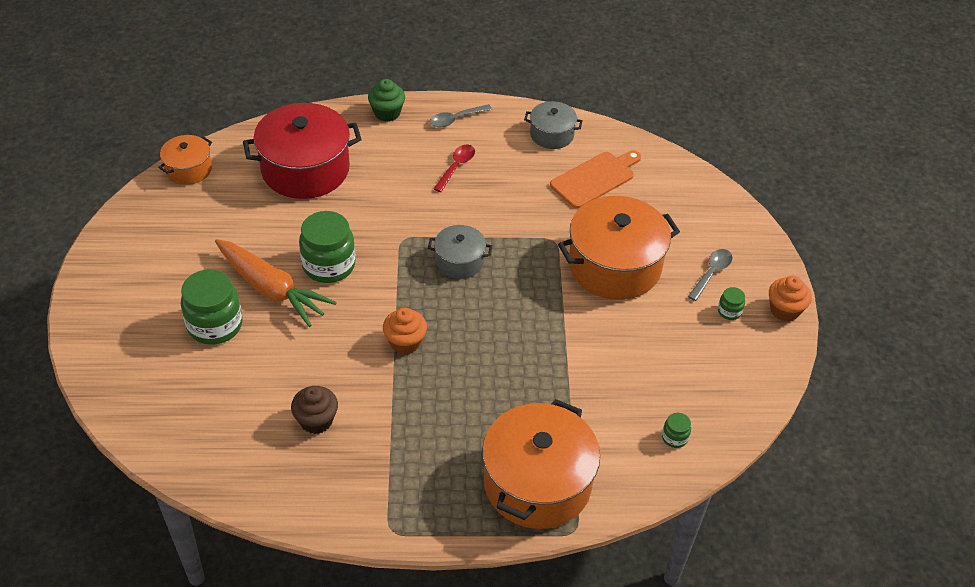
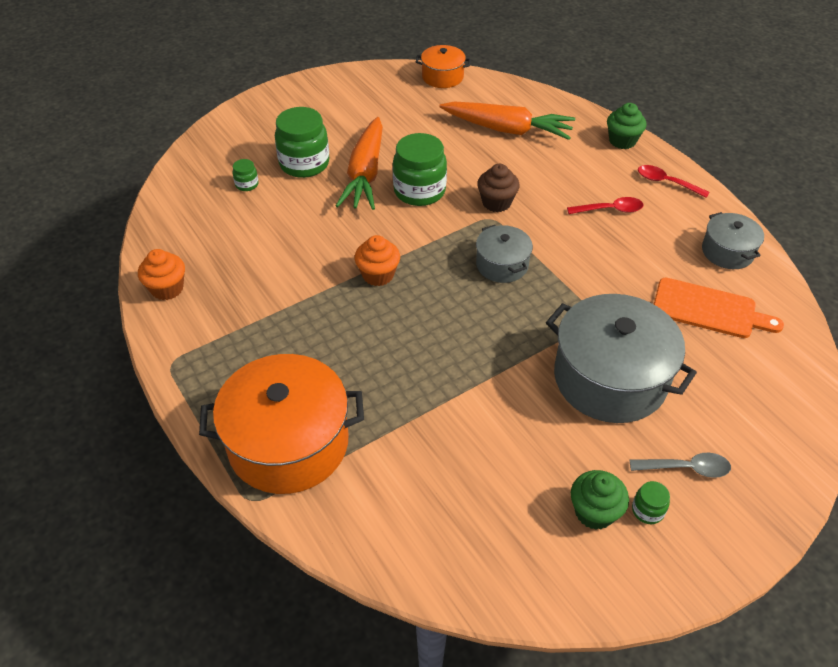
camera: 60 degrees right, 0 degrees up
red pot [243,103,362,199] -> orange carrot [439,102,575,140]
brown cupcake [291,386,338,434] -> brown cupcake moved to [477,164,520,212]
grey spoon [430,104,492,128] -> red spoon [638,165,710,198]
orange pot [558,196,680,300] -> grey pot [546,294,697,423]
green jar [662,413,691,448] -> green jar moved to [232,159,259,191]
orange cupcake [769,276,812,321] -> orange cupcake moved to [138,249,185,300]
none -> green cupcake [571,470,629,530]

